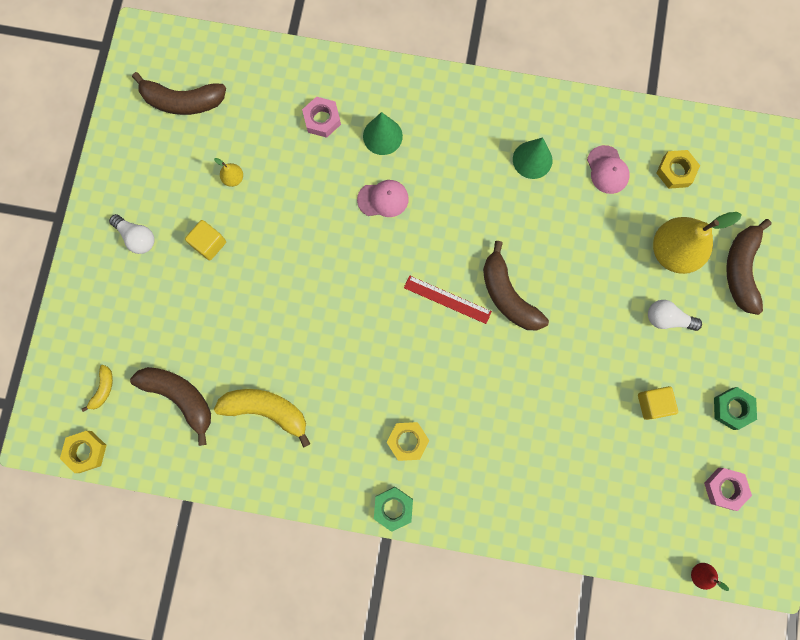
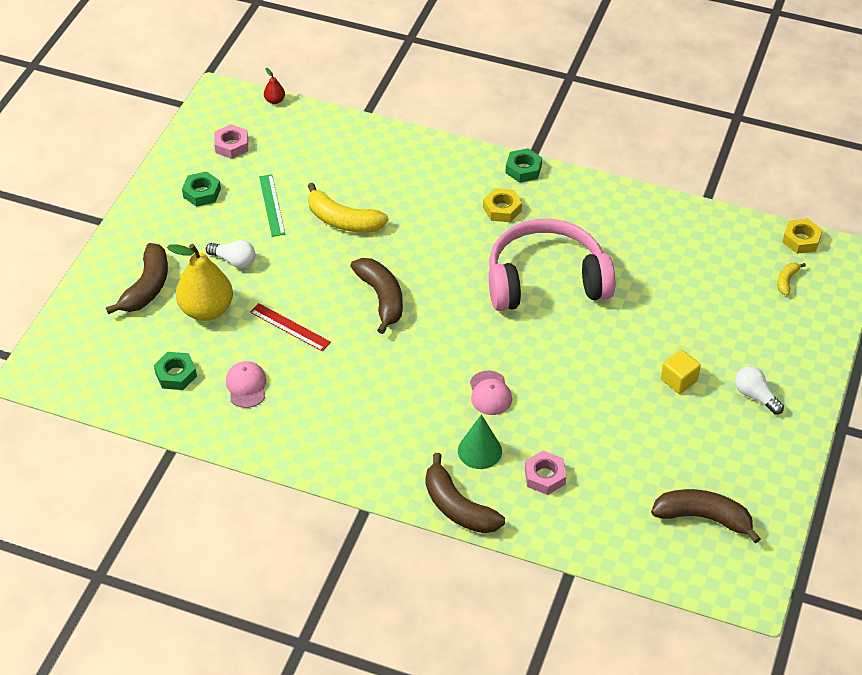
camera: 170 degrees left, 30 degrees down
brown banana [130,367,211,446] -> brown banana moved to [426,453,505,533]
yellow pear [214,158,243,187] -> none
yellow banana [214,389,310,448] -> yellow banana moved to [308,183,389,233]
pink cap [357,180,409,217] -> pink cap turned 105 degrees counterclockwise [470,371,512,415]
red ruler [404,275,492,324] -> red ruler moved to [250,303,331,351]
green cone [513,137,552,179] -> none
yellow cube [638,386,678,420] -> green ruler [259,174,285,237]
yellow nut [656,150,700,189] -> green nut [154,352,197,390]
none -> pink headphones [489,219,615,311]

